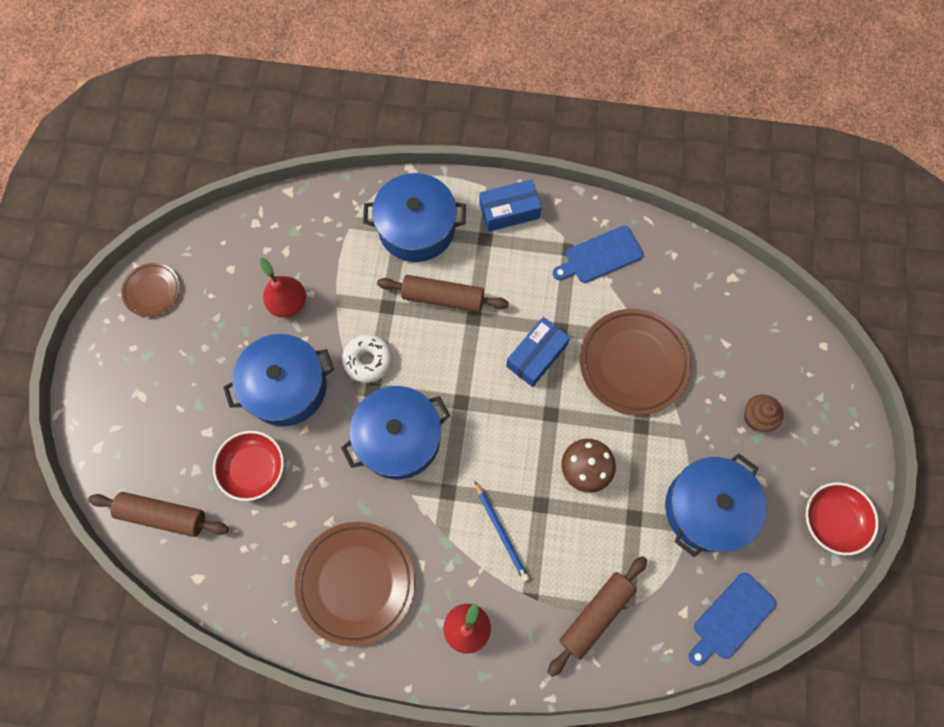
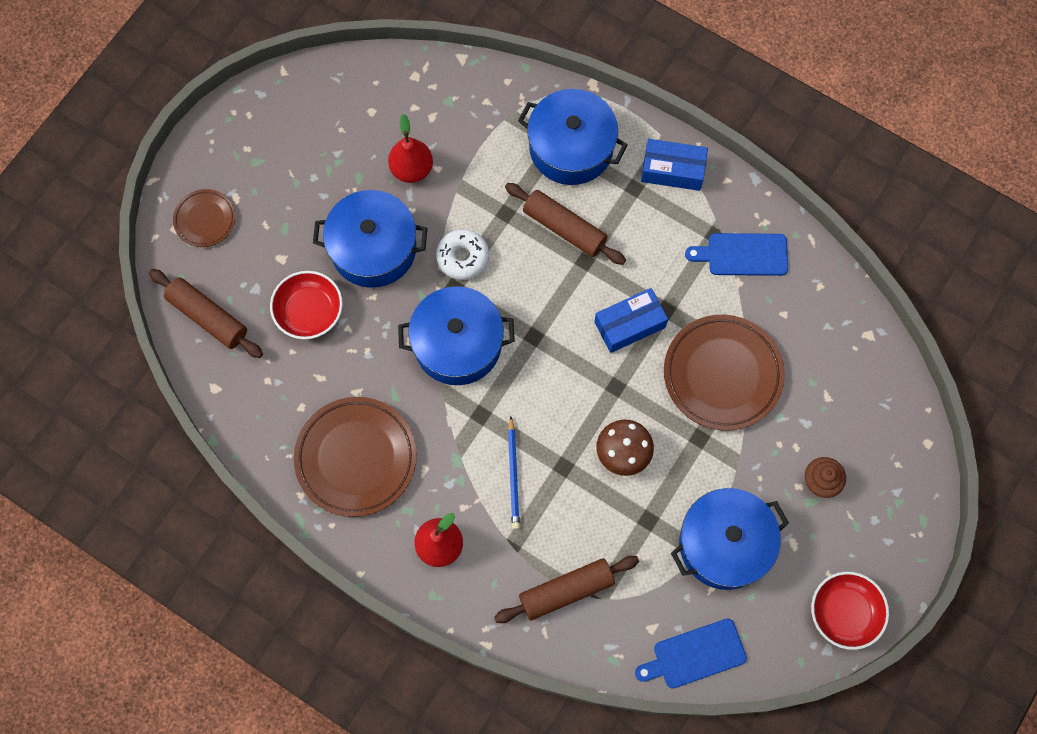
camera: 25 degrees right, 0 degrees up
brown plate [121,263,180,317] -> brown plate moved to [173,189,236,247]

